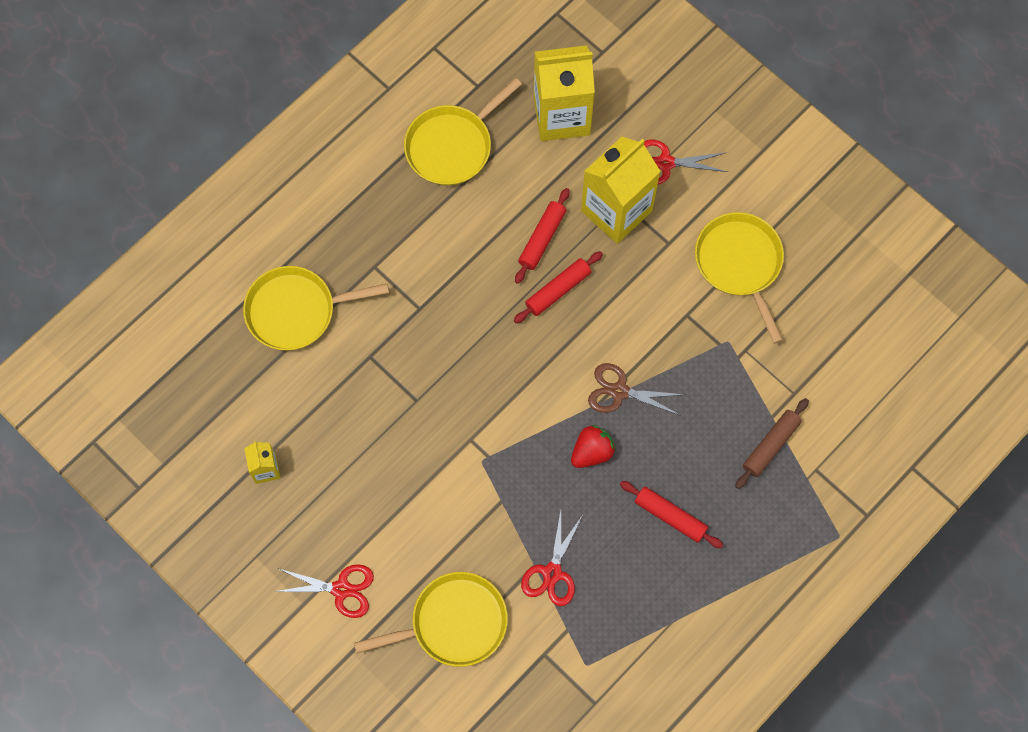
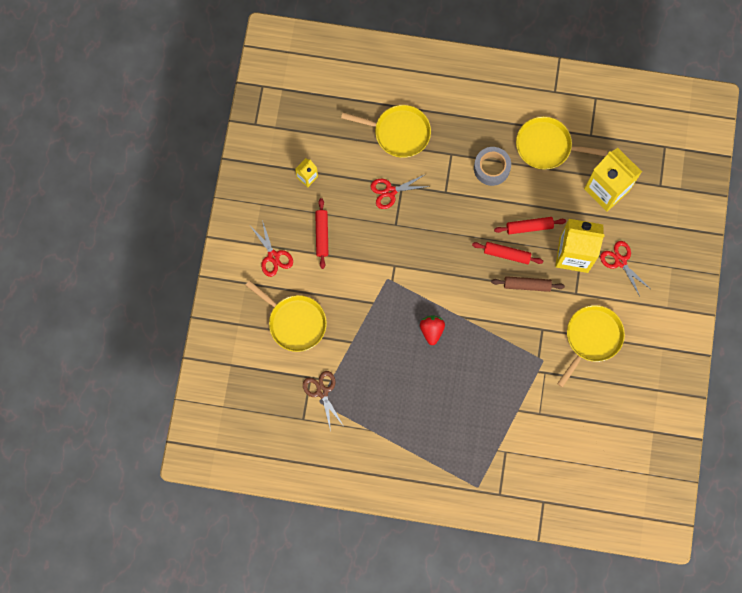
camera: 55 degrees right, 5 degrees up
yellow pan [243,266,389,350] -> yellow pan turned 150 degrees clockwise [341,105,431,158]
red scissors [521,511,583,606] -> red scissors moved to [370,174,430,209]
red strawberry [571,425,616,468] -> red strawberry turned 105 degrees counterclockwise [420,315,445,345]
brown scissors [588,363,685,416] -> brown scissors moved to [303,371,343,431]
red rolling pin [620,481,723,548] -> red rolling pin moved to [315,198,328,269]
brown rolling pin [735,398,809,489] -> brown rolling pin moved to [491,276,565,292]
none -> grey tape [474,147,511,186]

